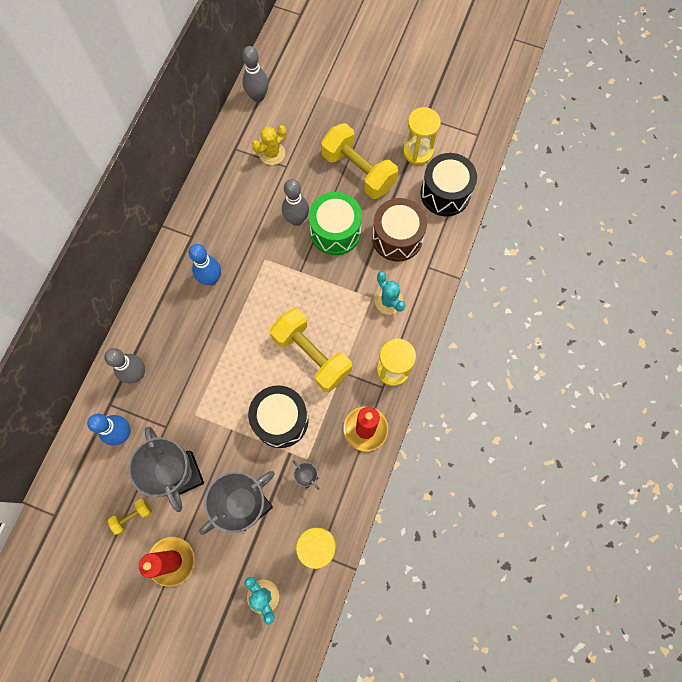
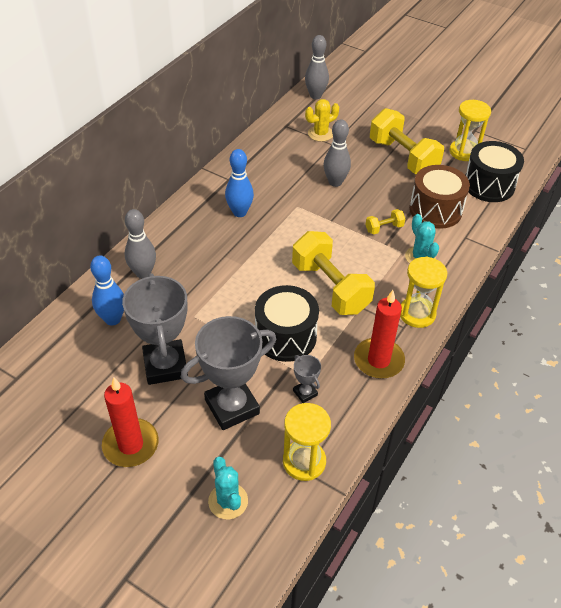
camera: 10 degrees right, 25 degrees down
yellow dumbbell [108,499,152,535] -> yellow dumbbell moved to [365,209,405,235]
green drum [309,192,362,255] -> none

